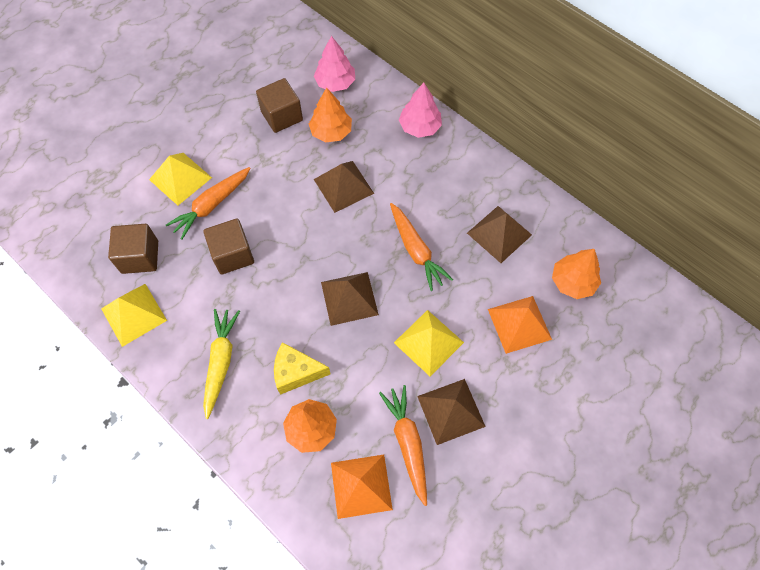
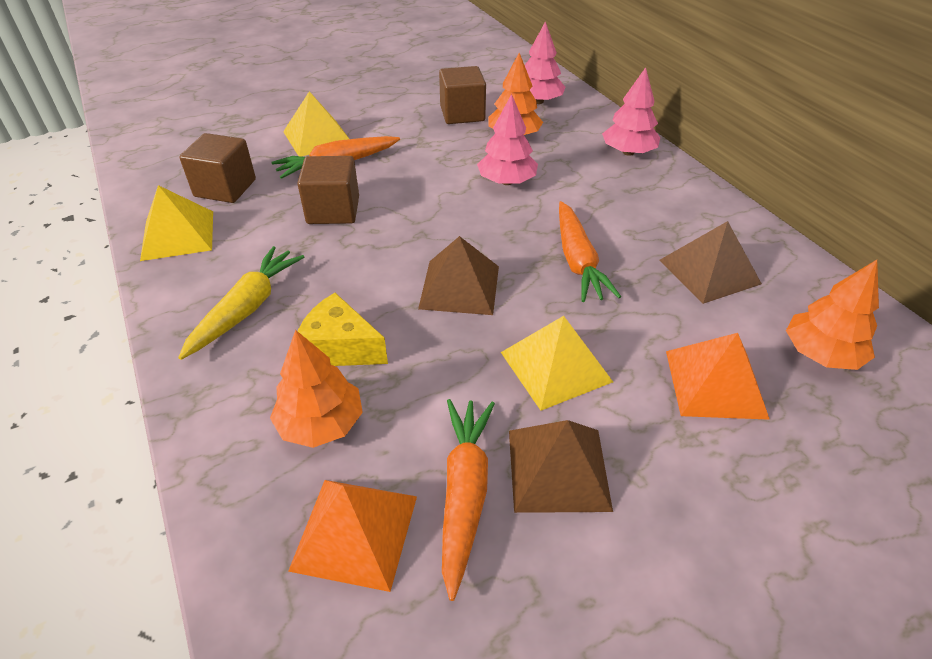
camera: 20 degrees right, 20 degrees down
brown pyramid [314,161,374,213] -> pink tree [477,94,538,185]

